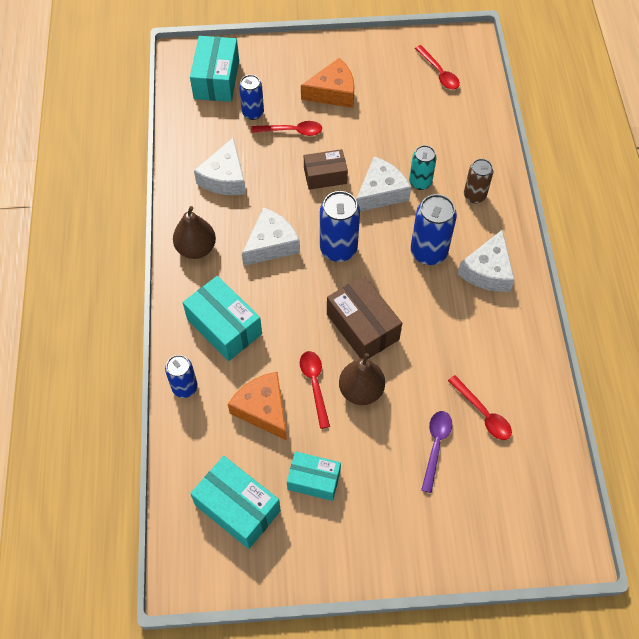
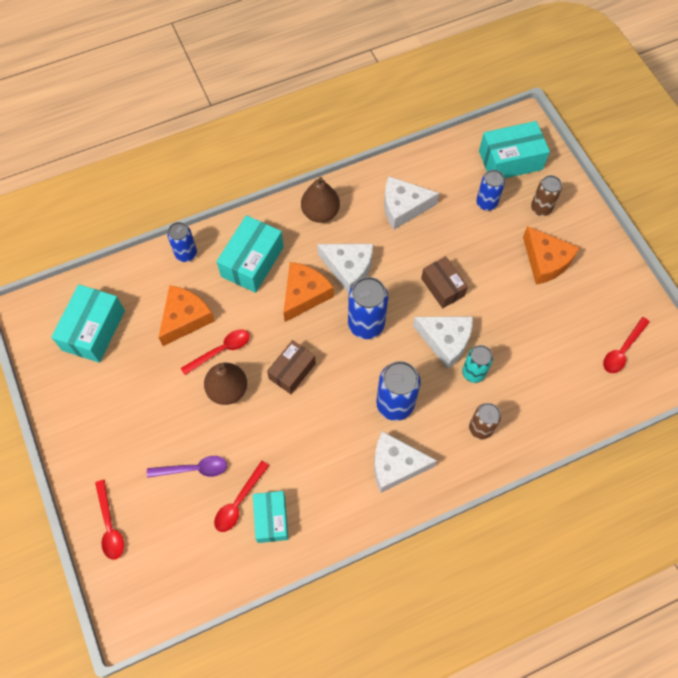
camera: 70 degrees right, 5 degrees up
red spoon [251,121,322,136] -> red spoon moved to [95,480,124,560]
turquoise box [287,451,341,501] -> turquoise box moved to [253,491,288,543]
brown box [327,276,402,359] -> brown box [267,340,316,394], size x0.66
none -> orange cheese [283,262,334,322]
none -> brown can [531,175,562,216]

